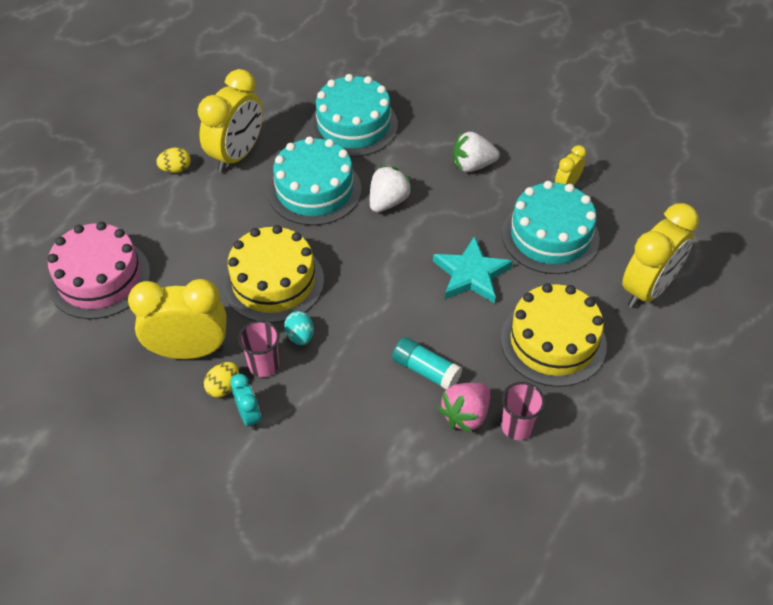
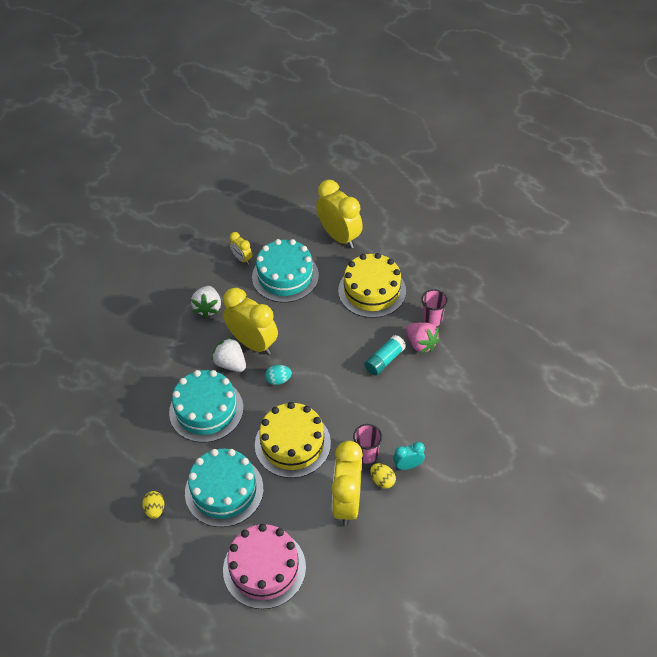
camera: 80 degrees left, 0 degrees up
yellow clock [198,69,263,172] -> yellow clock moved to [223,288,278,355]
turquoise egg [284,311,314,345] -> turquoise egg moved to [265,365,292,385]
turquoise cake [310,74,398,157] -> turquoise cake moved to [185,449,263,527]
turquoise star [433,236,513,304] -> none

